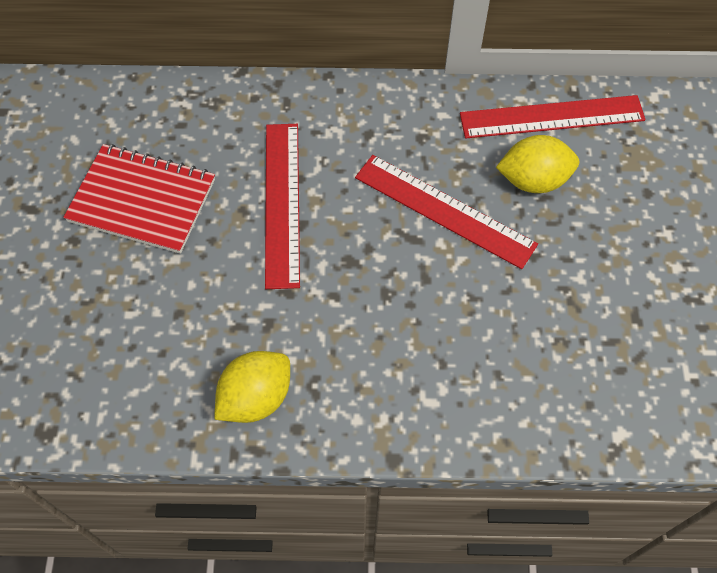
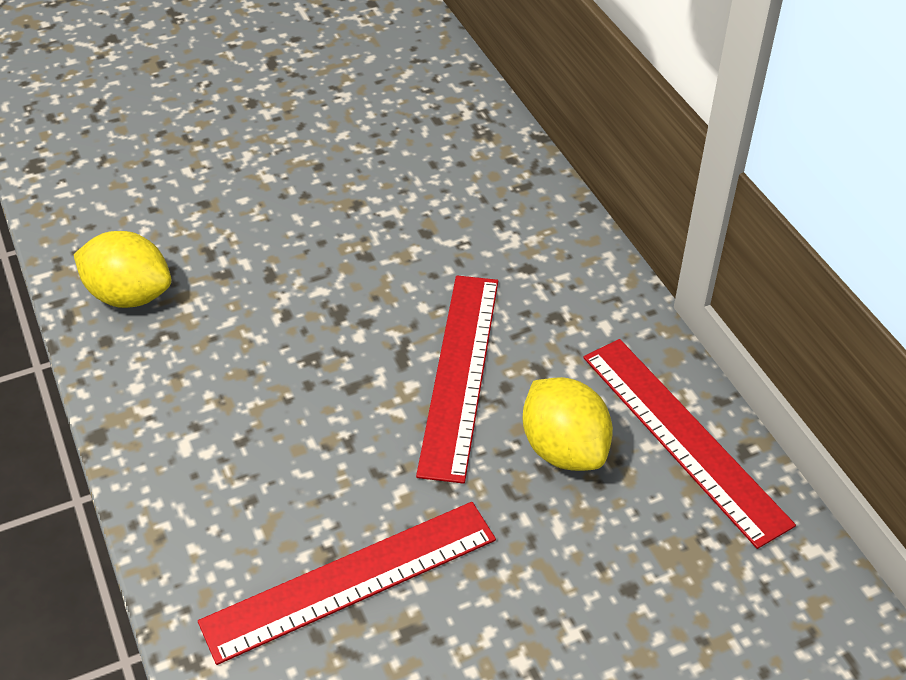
camera: 65 degrees right, 15 degrees down
red notebook [63,144,215,254] -> none
red ruler [265,124,300,289] -> red ruler moved to [198,502,496,665]

